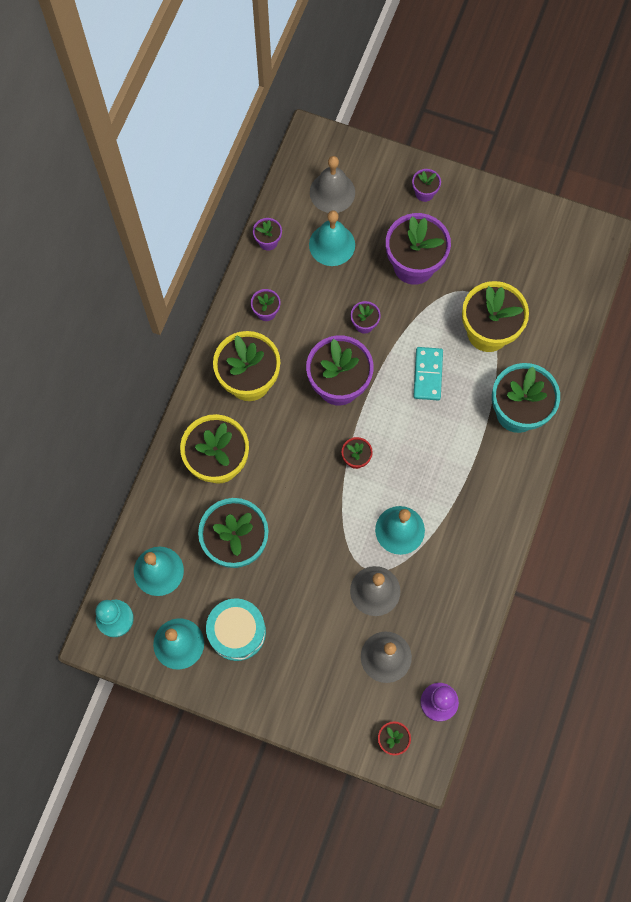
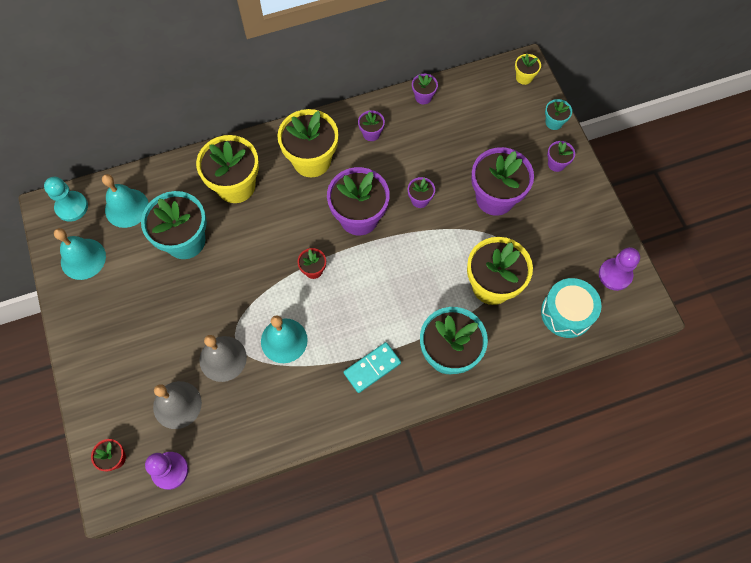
camera: 50 degrees right, 5 degrees down
turquoise drum [206,598,266,661] -> turquoise drum moved to [541,278,602,338]
turquoise bell [309,211,355,266] -> none
grey bell [310,156,355,213] -> none
turquoise domino [413,347,443,400] -> turquoise domino moved to [344,342,401,393]
none -> yellow flower pot [515,54,541,85]
none -> turquoise flower pot [545,99,572,130]
none -> purple pawn [599,247,640,291]

